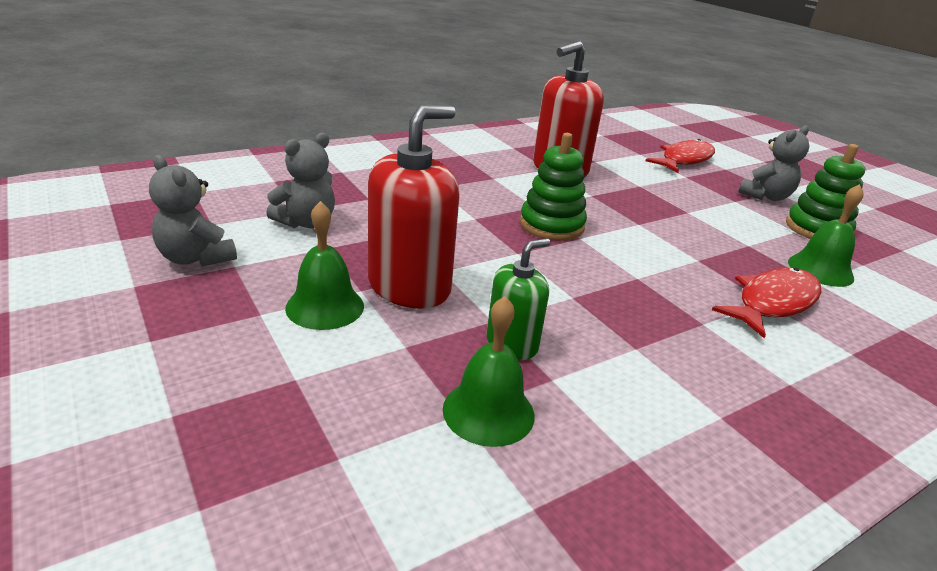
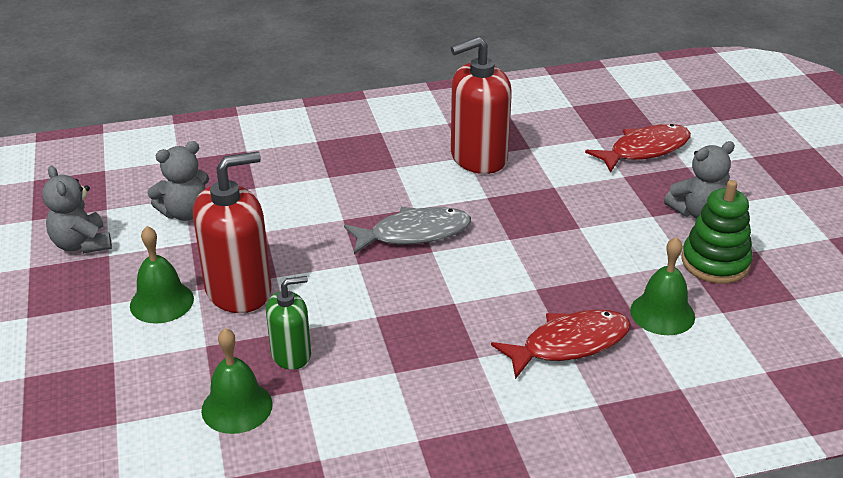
camera: 20 degrees right, 5 degrees up
green stacking toy [520,133,587,241] -> grey fish [344,207,471,254]

